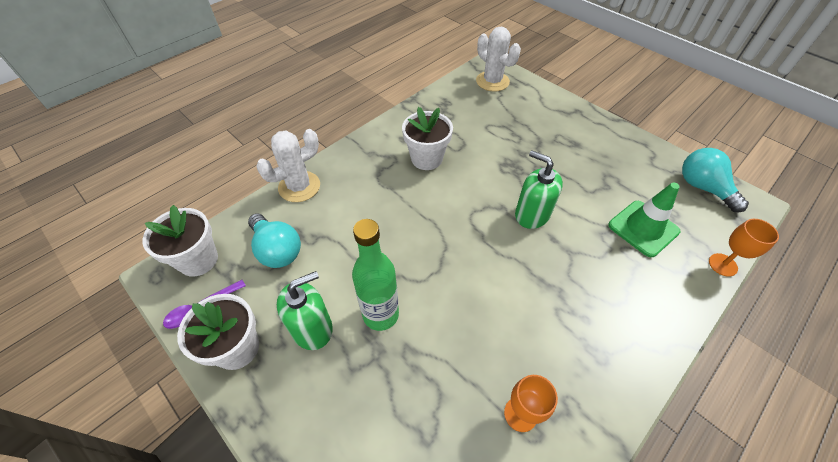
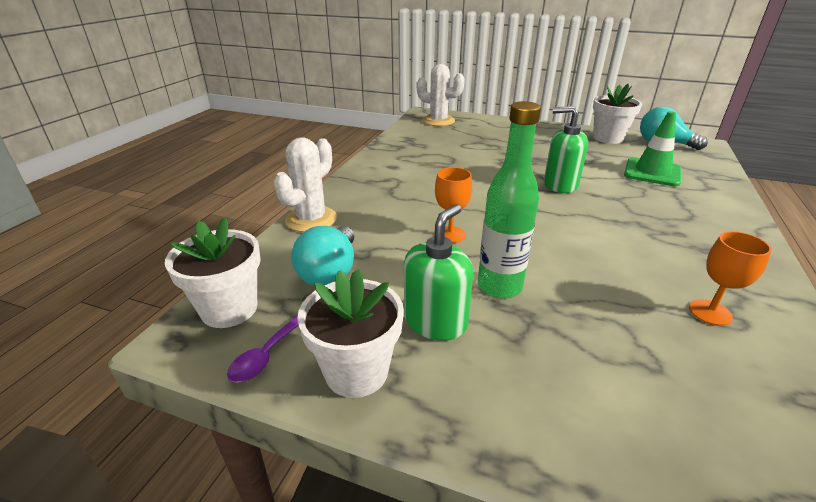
camera: 25 degrees left, 20 degrees down
turquoise light bulb [248,214,301,268] -> turquoise light bulb turned 75 degrees clockwise [291,226,354,286]
white flower pot [402,107,453,170] -> white flower pot moved to [593,84,642,144]
orange goblet [709,219,779,277] -> orange goblet moved to [435,167,472,243]

